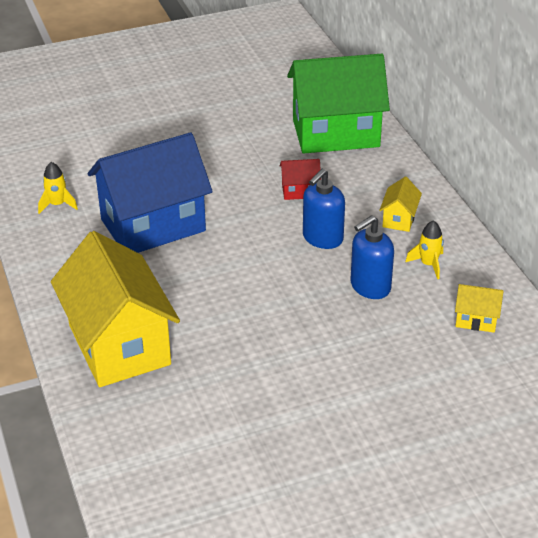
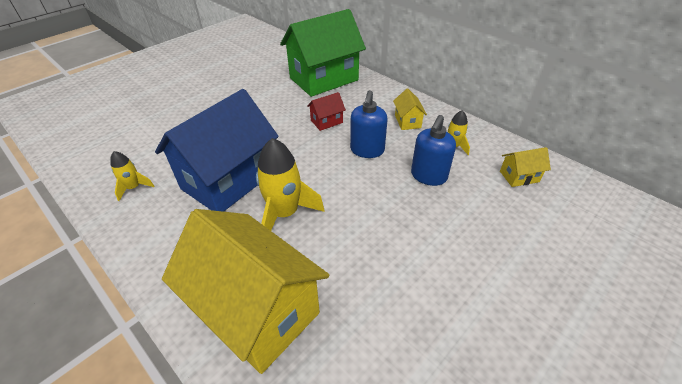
camera: 25 degrees left, 5 degrees up
none -> yellow rocket [256,138,325,231]

